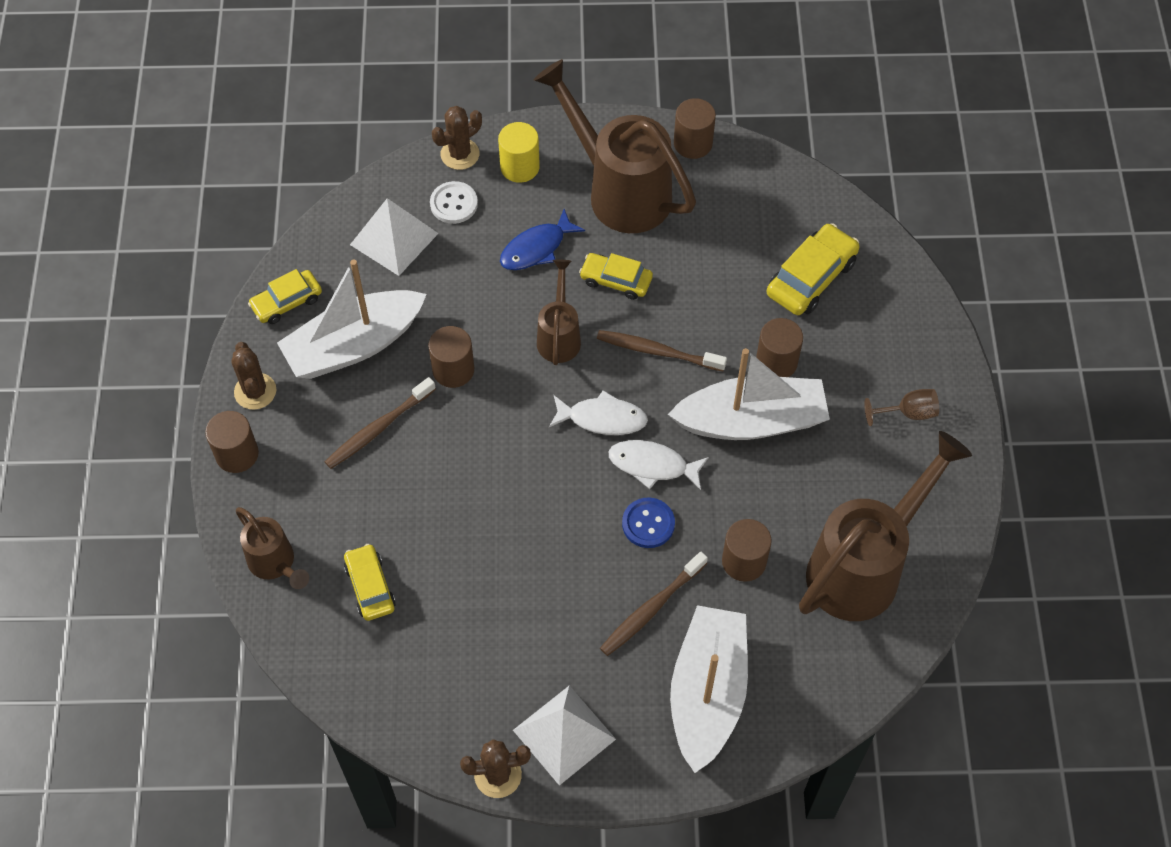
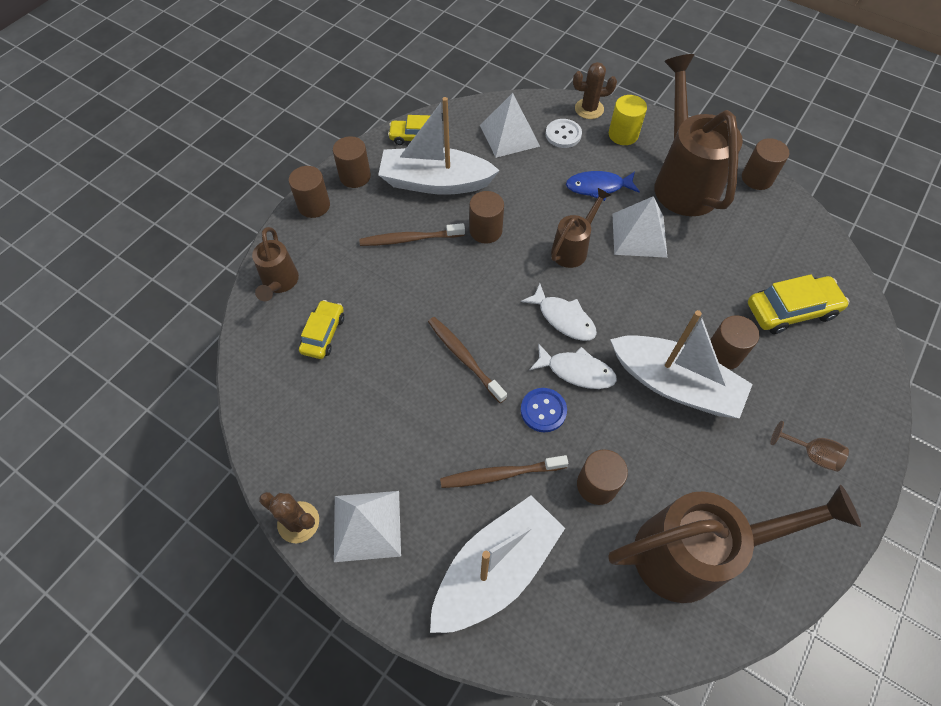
camera: 35 degrees right, 0 degrees up
brown cactus [231,342,276,410] -> brown cylinder [333,136,371,188]
yellow car [579,253,653,300] -> white pyramid [612,196,667,258]
brown toothbrush [597,330,727,371] -> brown toothbrush moved to [428,317,507,403]
white fish [608,440,709,490] -> white fish turned 150 degrees clockwise [529,343,617,389]

